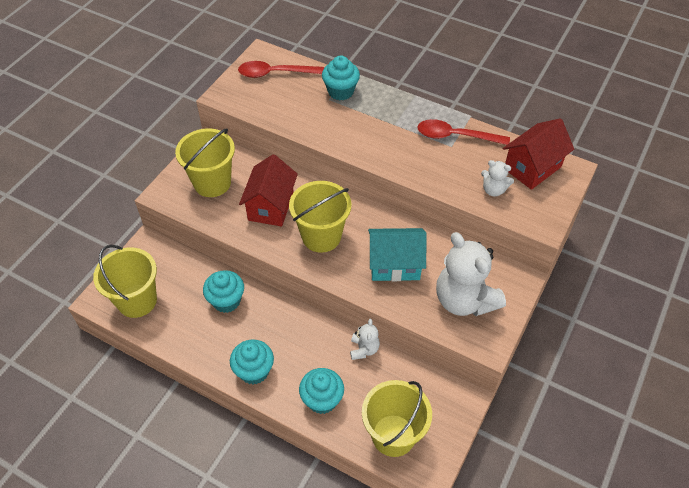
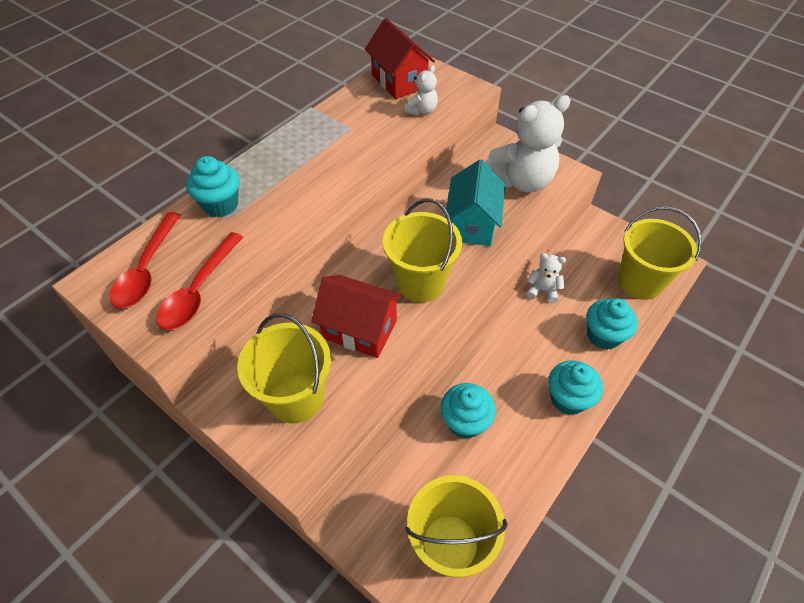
camera: 80 degrees left, 0 degrees up
red spoon [417,119,510,145] -> red spoon moved to [156,232,243,330]

